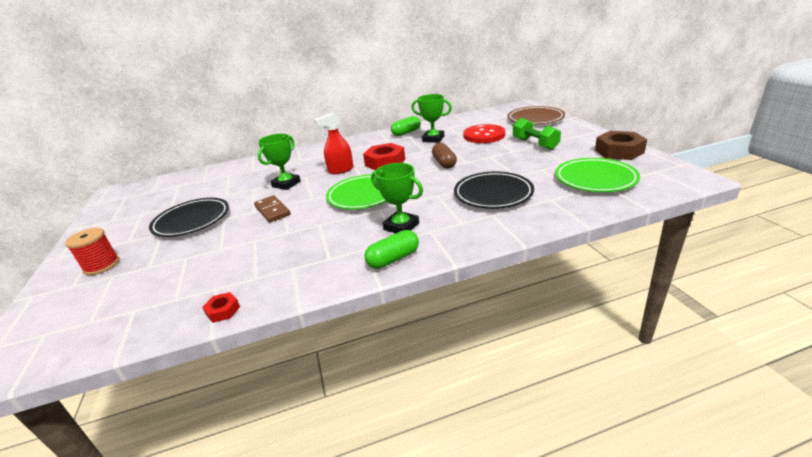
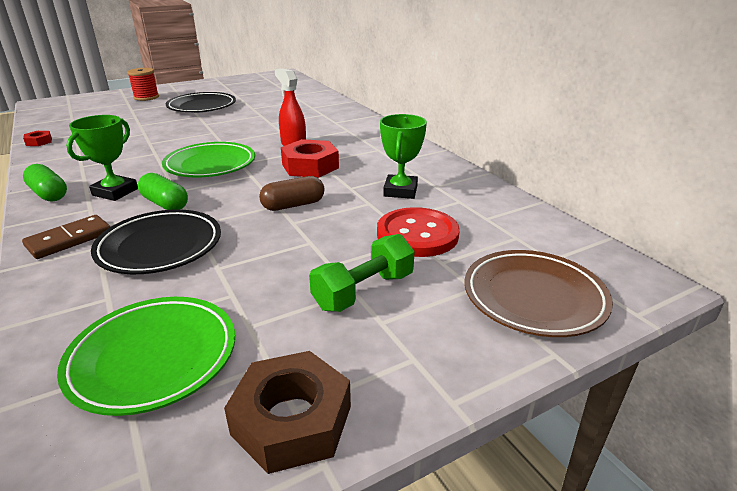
camera: 75 degrees right, 0 degrees up
brown domino [254,195,291,223] -> brown domino moved to [22,215,111,259]
green trophy [258,133,301,190] -> none
green capsule [391,116,421,136] -> green capsule moved to [138,173,188,210]

